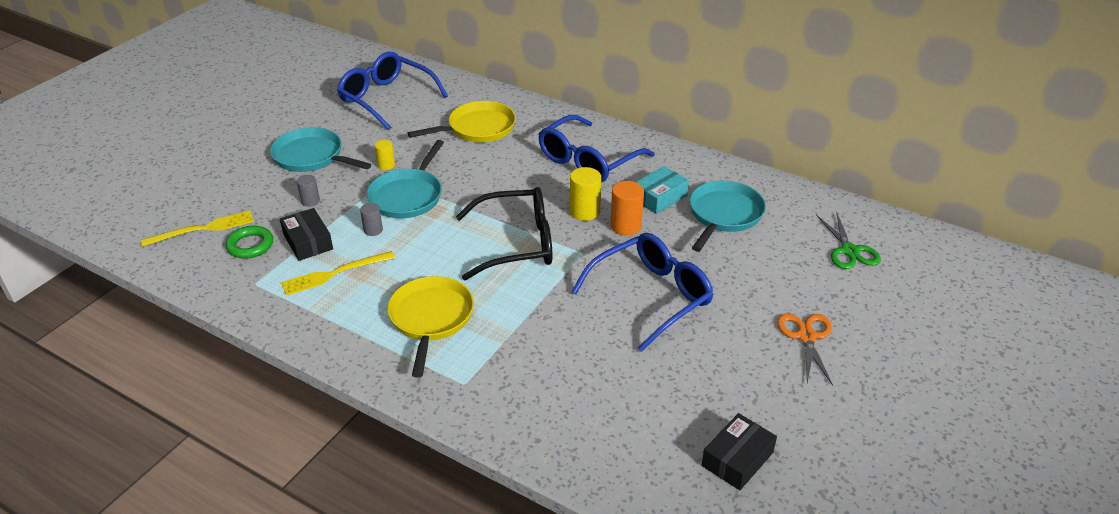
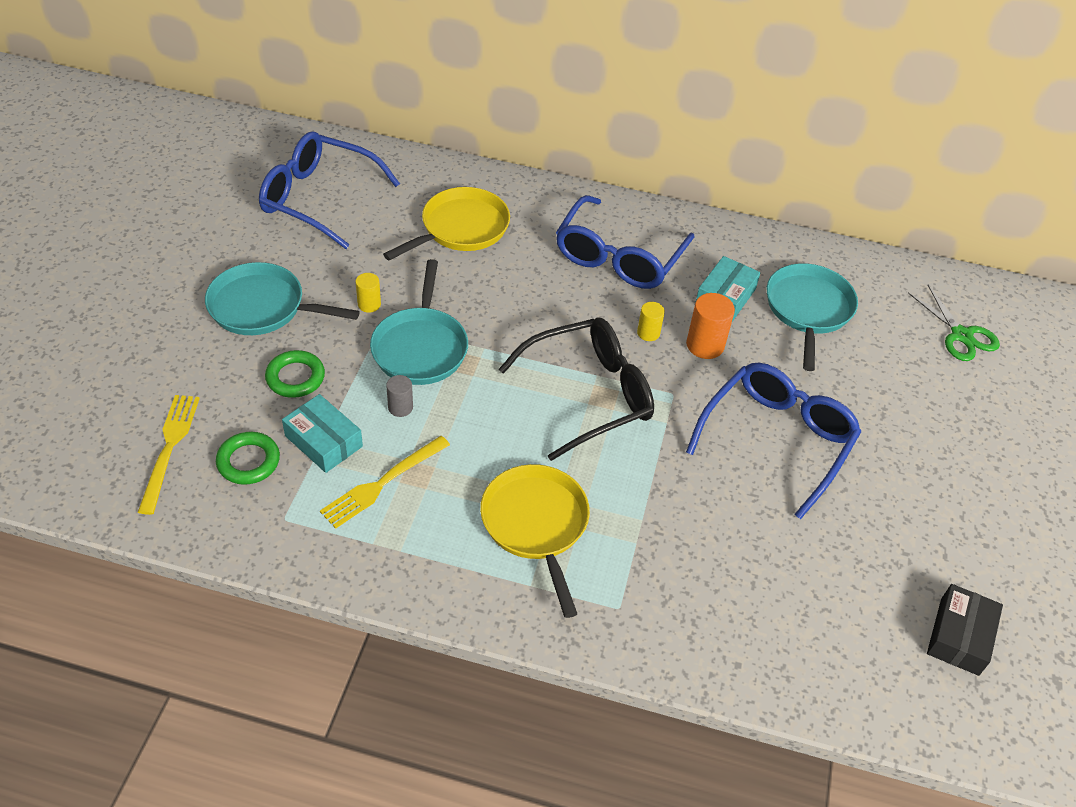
camera: 20 degrees left, 10 degrees up
yellow fork [141,210,254,247] -> yellow fork turned 45 degrees counterclockwise [138,395,200,515]
black box [280,208,333,261] -> turquoise box [282,394,363,473]
grey cylinder [297,175,320,207] -> green ring [265,350,325,398]
yellow cylinder [570,167,601,221] -> yellow cylinder [637,302,665,341], size x0.61
orange scissors [777,314,833,386] -> none

